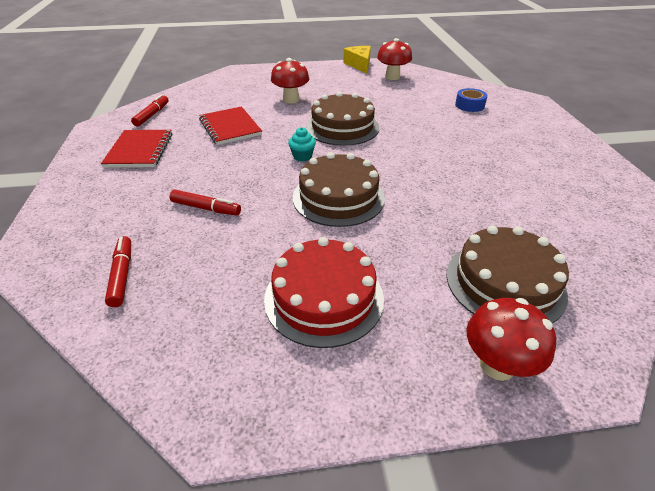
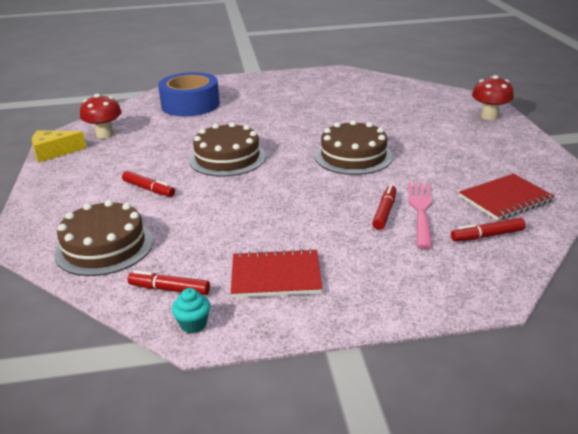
camera: 90 degrees left, 10 degrees down
red notebook [199,106,262,145] -> red notebook moved to [459,174,555,221]
red cake [264,237,384,348] -> none
red mushroom [271,58,309,103] -> red marker [122,171,175,197]
turquoise cupcake [288,127,316,162] -> turquoise cupcake moved to [172,288,211,333]
brown cake [446,226,569,324] -> brown cake moved to [54,200,153,276]
blue tape [455,88,488,112] -> blue tape [158,72,220,116], size x2.13
none -> pink fork [408,182,432,249]

